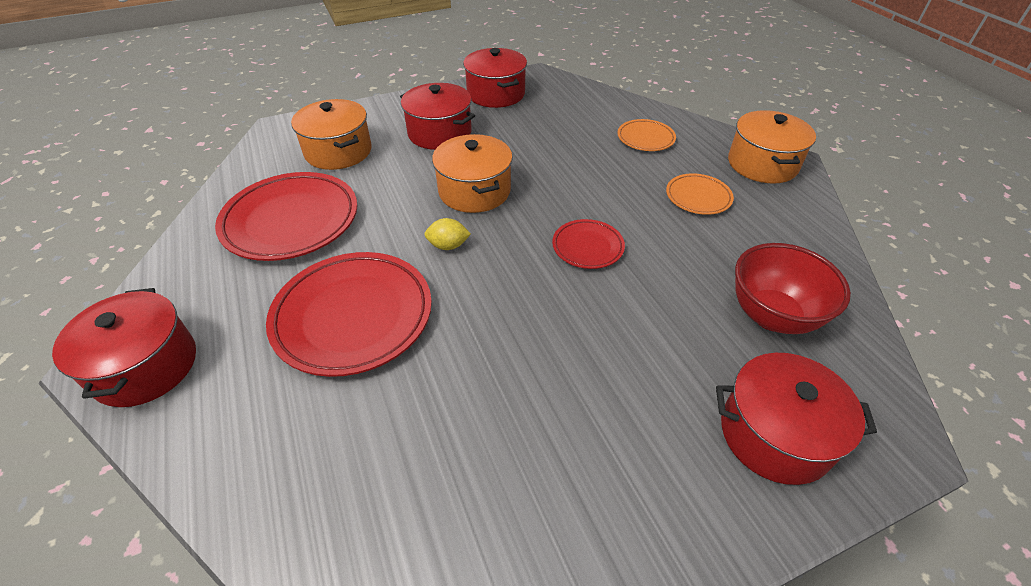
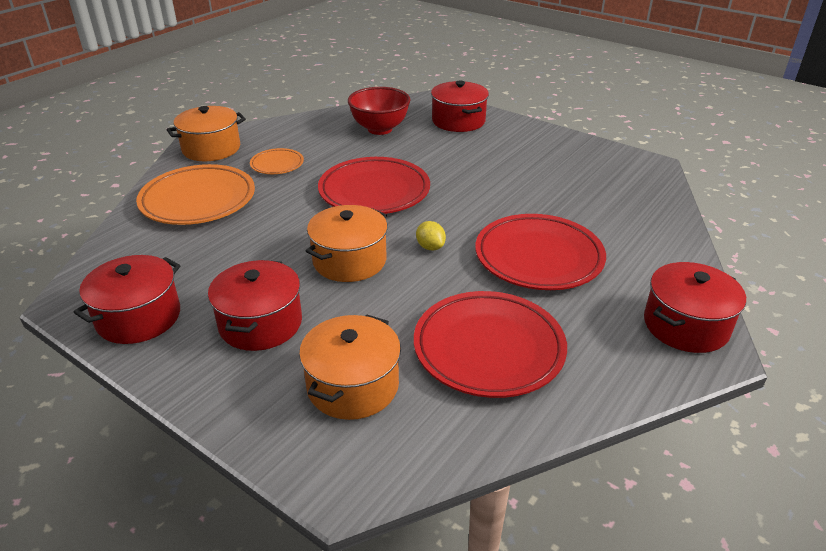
camera: 120 degrees left, 10 degrees down
red plate [552,219,625,269] -> red plate [318,157,430,214], size x1.96
orange plate [618,119,676,151] -> orange plate [136,164,255,225], size x1.96

